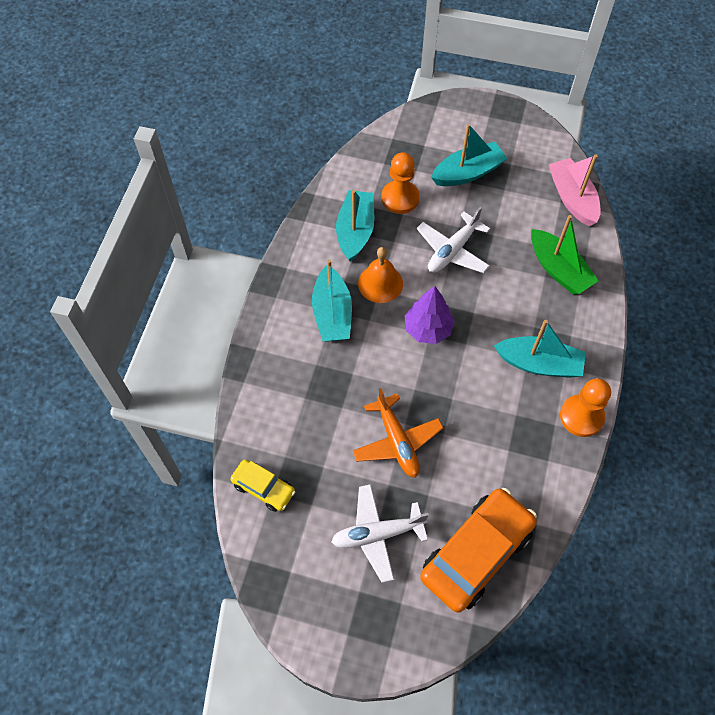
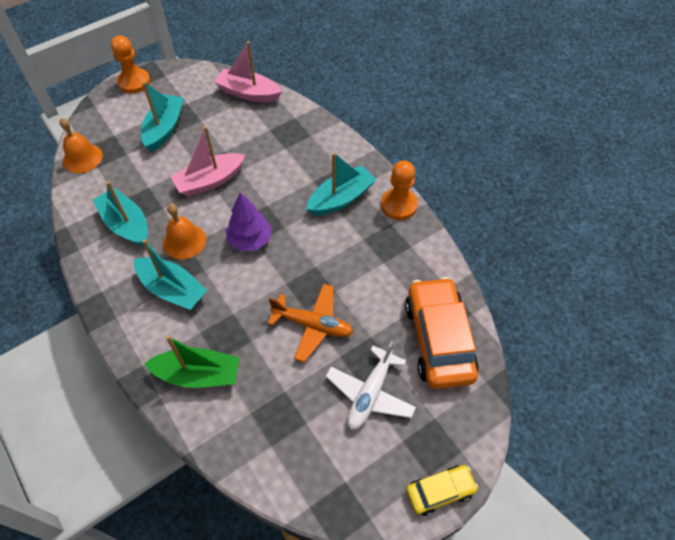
camera: 50 degrees left, 5 degrees down
yellow car [230,459,295,512] -> yellow car moved to [406,465,478,516]
orange pawn [381,152,420,214] -> orange pawn moved to [111,35,150,93]
white plane [417,207,490,273] -> pink boat [170,126,245,197]
green boat [531,215,599,295] -> green boat moved to [144,335,240,388]
none -> orange bell [59,118,103,173]

